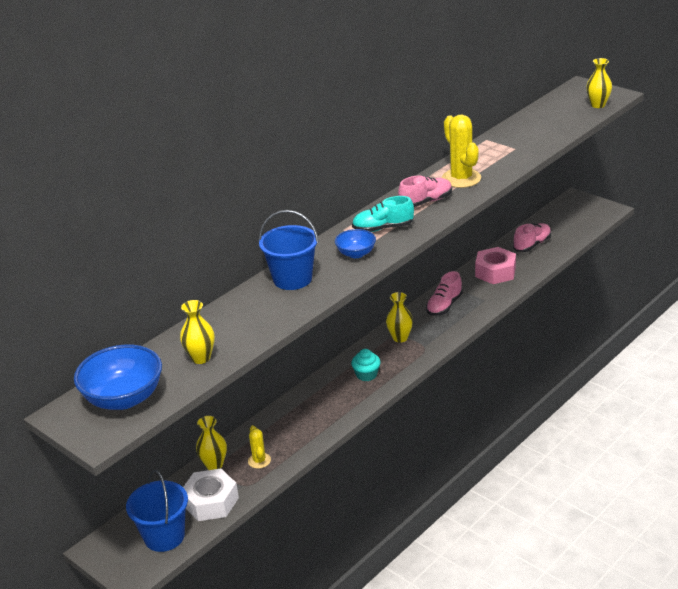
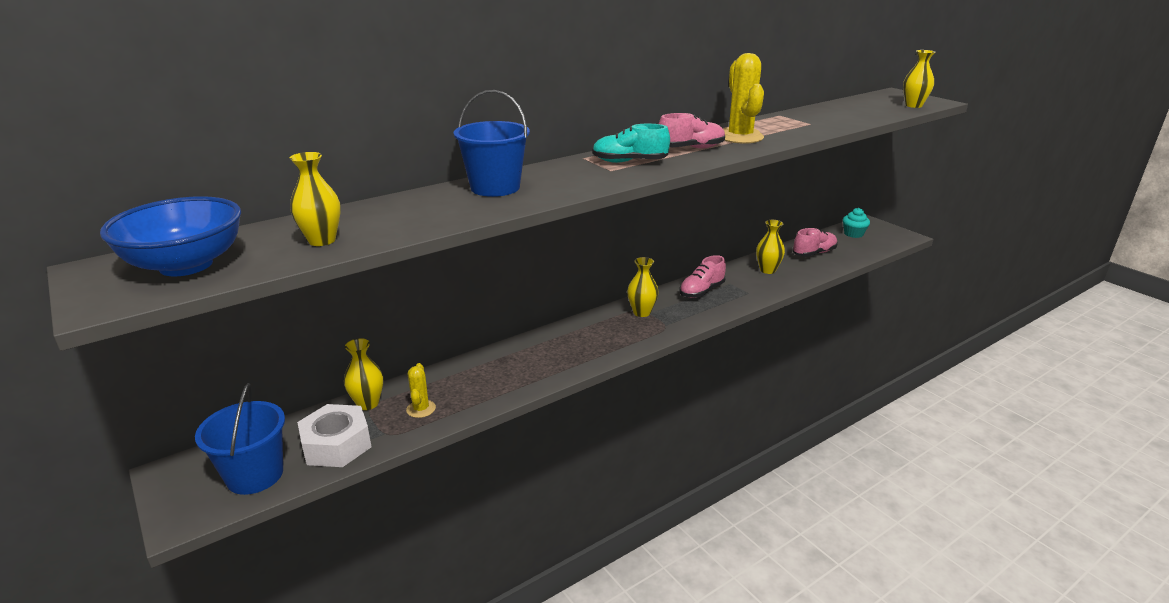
camera: 10 degrees right, 5 degrees down
blue bowl [335,229,376,258] -> none
turquoise cupcake [351,349,381,381] -> turquoise cupcake moved to [843,208,870,238]
pink nut [475,247,516,284] -> yellow vase [756,220,785,274]

